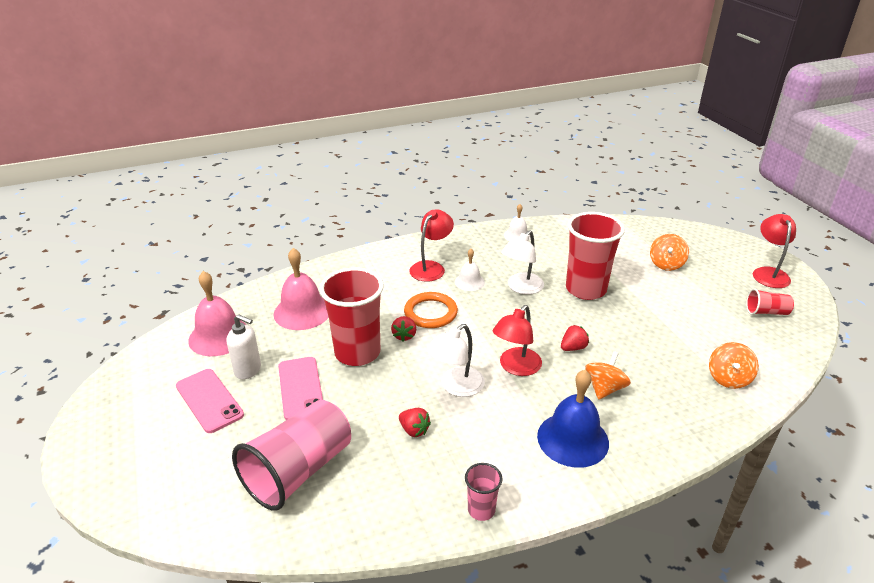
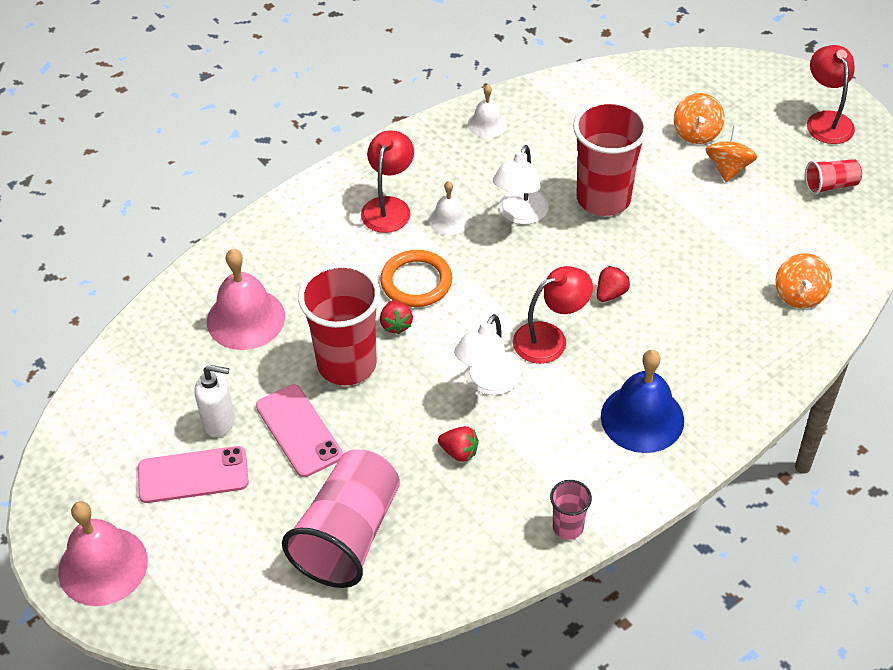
camera: 15 degrees left, 15 degrees up
pink phone [176,369,244,433] -> pink phone turned 45 degrees counterclockwise [138,446,249,503]
pink bell [188,271,247,356] -> pink bell moved to [58,501,148,606]
red lamp [493,305,542,376] -> red lamp turned 135 degrees counterclockwise [513,266,593,364]
orange spinning top [585,351,631,400] -> orange spinning top moved to [706,126,757,182]

